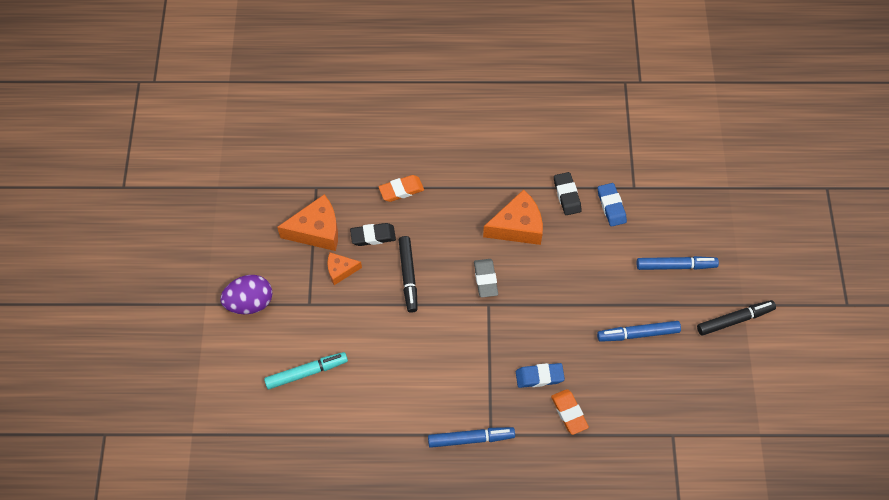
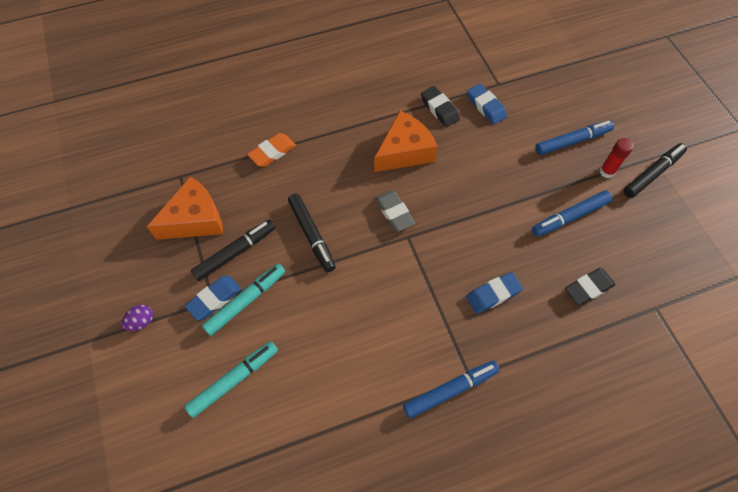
camera: 20 degrees left, 0 degrees up
purple egg [220,275,272,314] -> purple egg [122,305,153,331], size x0.50
orange cheese [327,252,362,285] -> black marker [191,220,276,281]
black eraser [350,223,396,246] -> black eraser moved to [565,268,616,306]
orange eraser [551,389,589,435] -> none
none -> blue eraser [185,276,241,320]
none -> turquoise marker [202,264,285,336]
none -> red glue stick [599,138,634,178]

